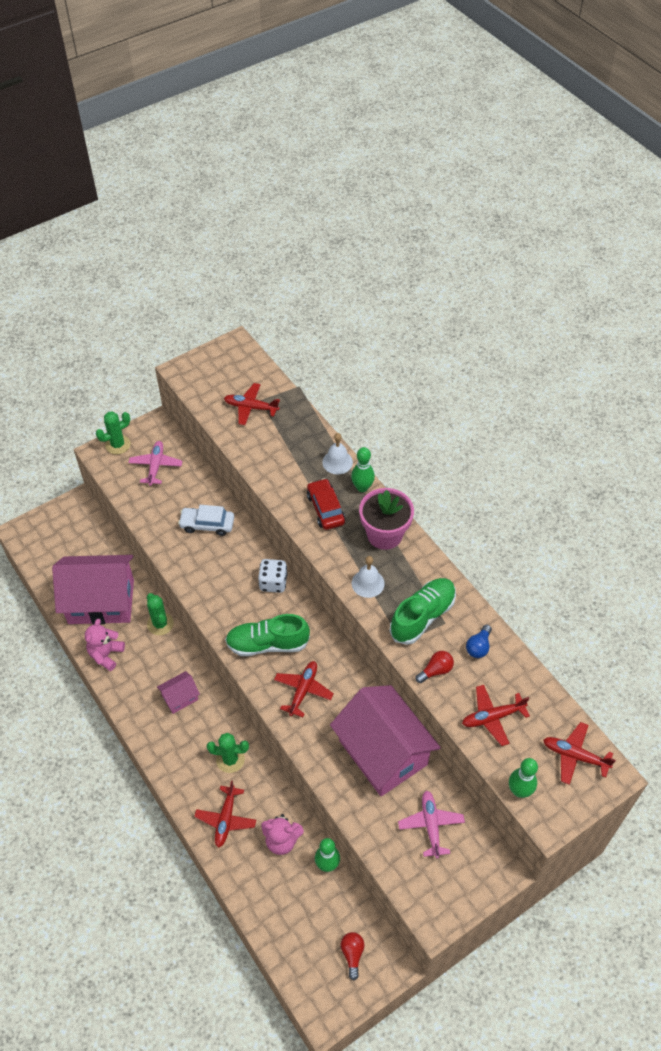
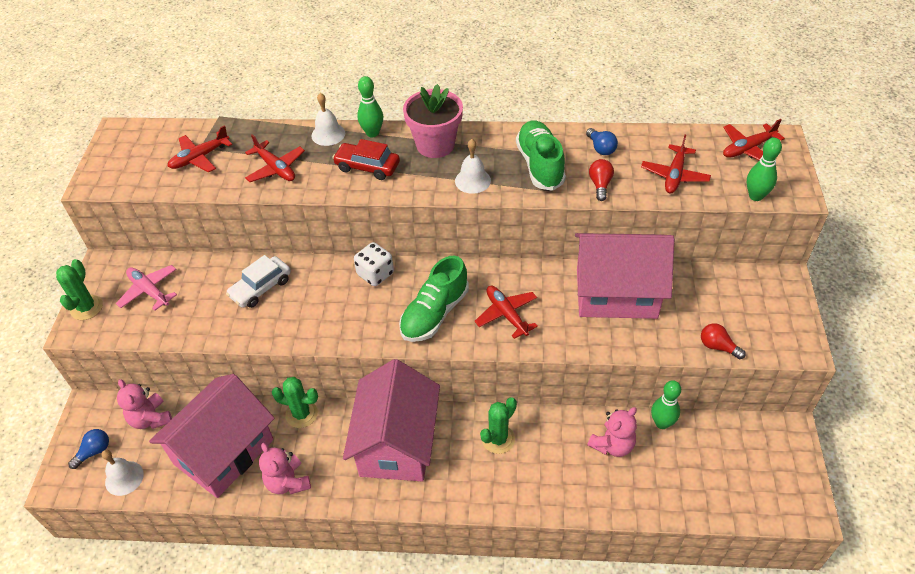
camera: 50 degrees left, 5 degrees down
pink house [157,671,200,714] -> pink house [343,359,440,481], size x2.25
red plane [194,780,256,848] -> red plane moved to [245,134,305,182]
red light bulb [341,932,365,980] -> red light bulb moved to [701,323,746,359]
pink plane [398,790,465,859] -> none
none -> blue light bulb [68,429,109,469]
none -> white bell [102,450,144,496]
none -> pink teddy bear [117,379,172,429]

